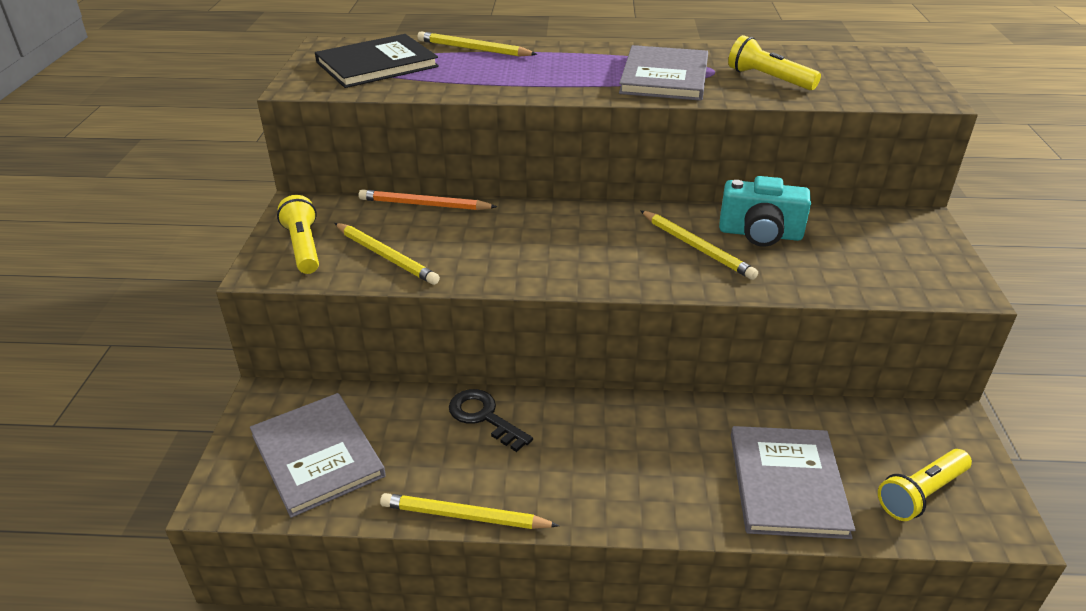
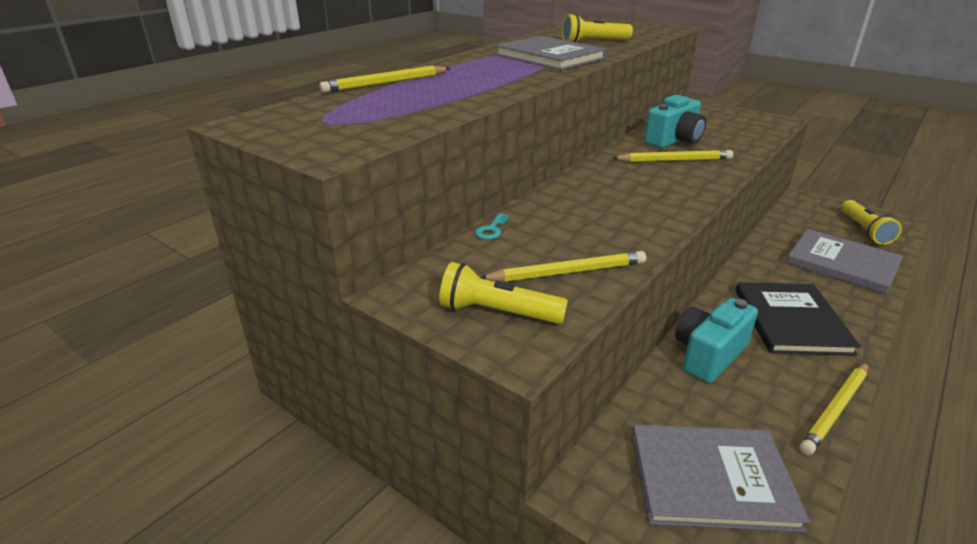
camera: 55 degrees left, 5 degrees down
black book [315,34,439,88] -> black book moved to [736,282,861,356]
orange pencil [359,189,497,210] -> turquoise key [475,213,510,240]
black key [449,389,533,452] -> turquoise camera [675,298,758,383]

